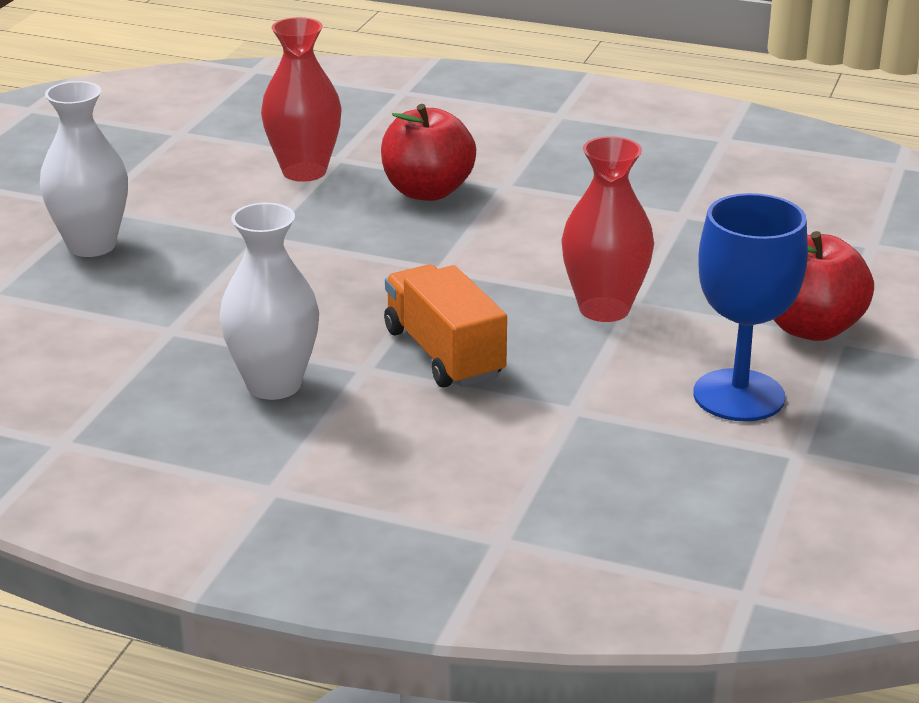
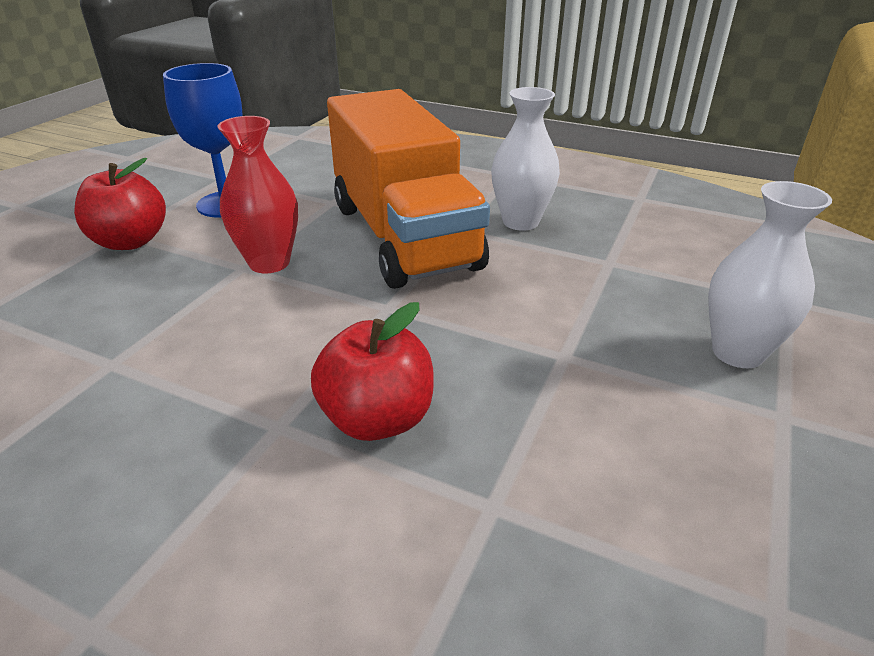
camera: 175 degrees left, 5 degrees up
red vase [261,17,342,182] -> none
orange truck [384,264,507,388] -> orange truck [327,89,490,289], size x1.96

